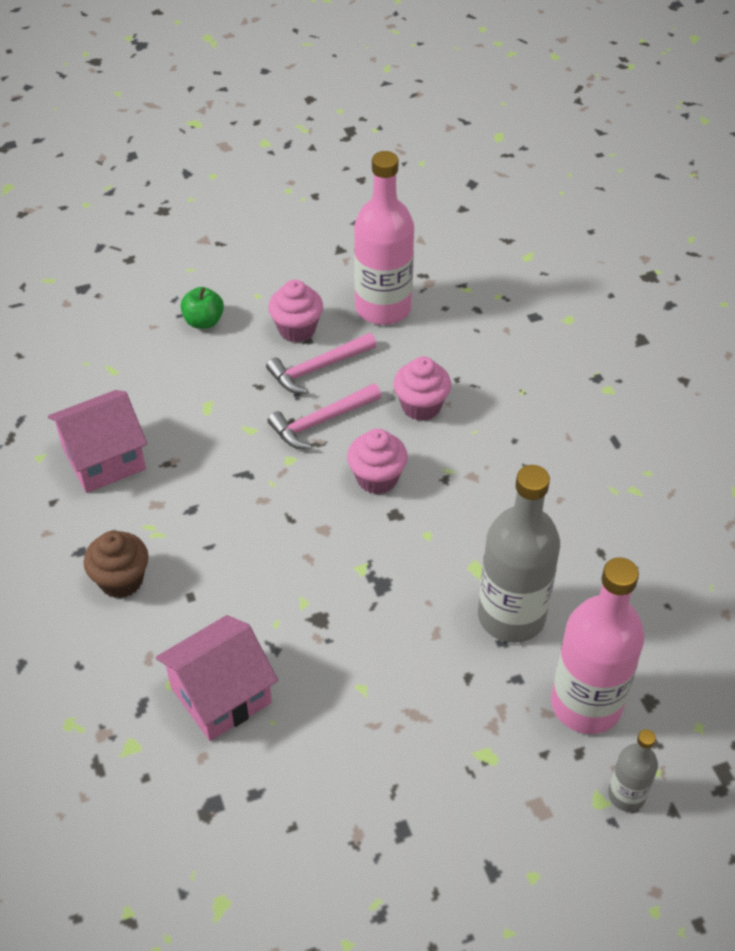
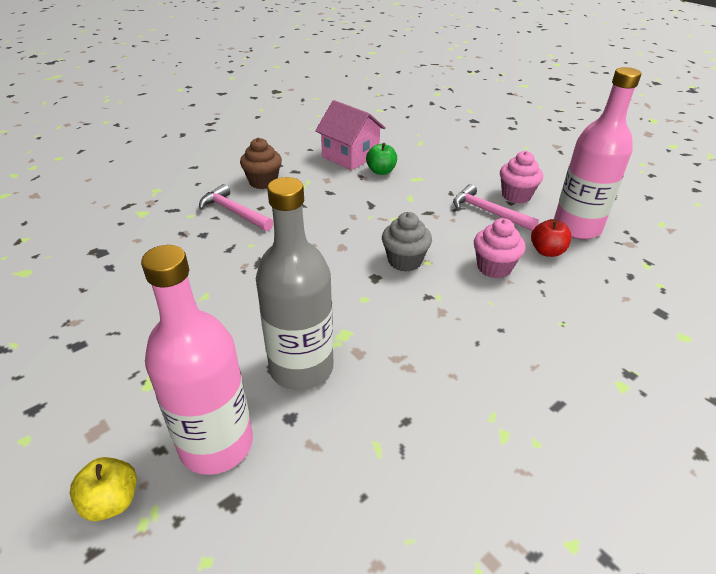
camera: 70 degrees right, 10 degrees down
pink house [156,615,278,741] -> none
green apple [180,287,224,329] -> green apple moved to [366,143,397,175]
pink hammer [267,383,381,449] -> pink hammer moved to [199,184,273,231]
pink cupcake [347,429,408,494] -> grey cupcake [382,212,432,272]
grey bottle [608,729,658,812] -> yellow apple [70,457,137,521]
none -> red apple [531,219,571,257]

